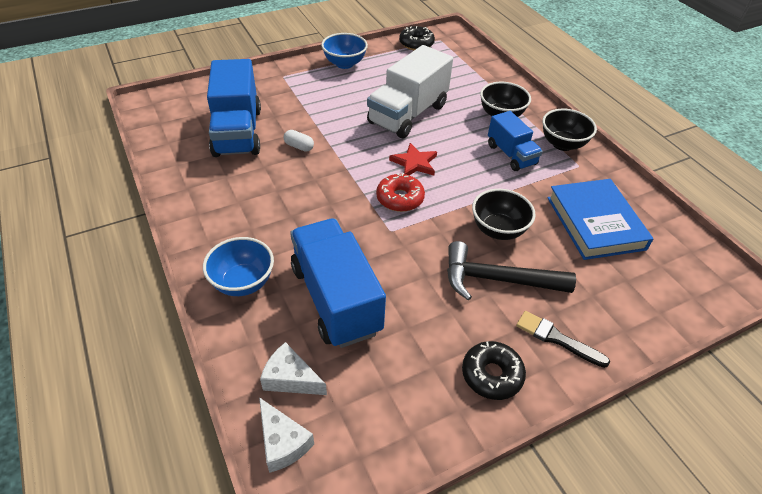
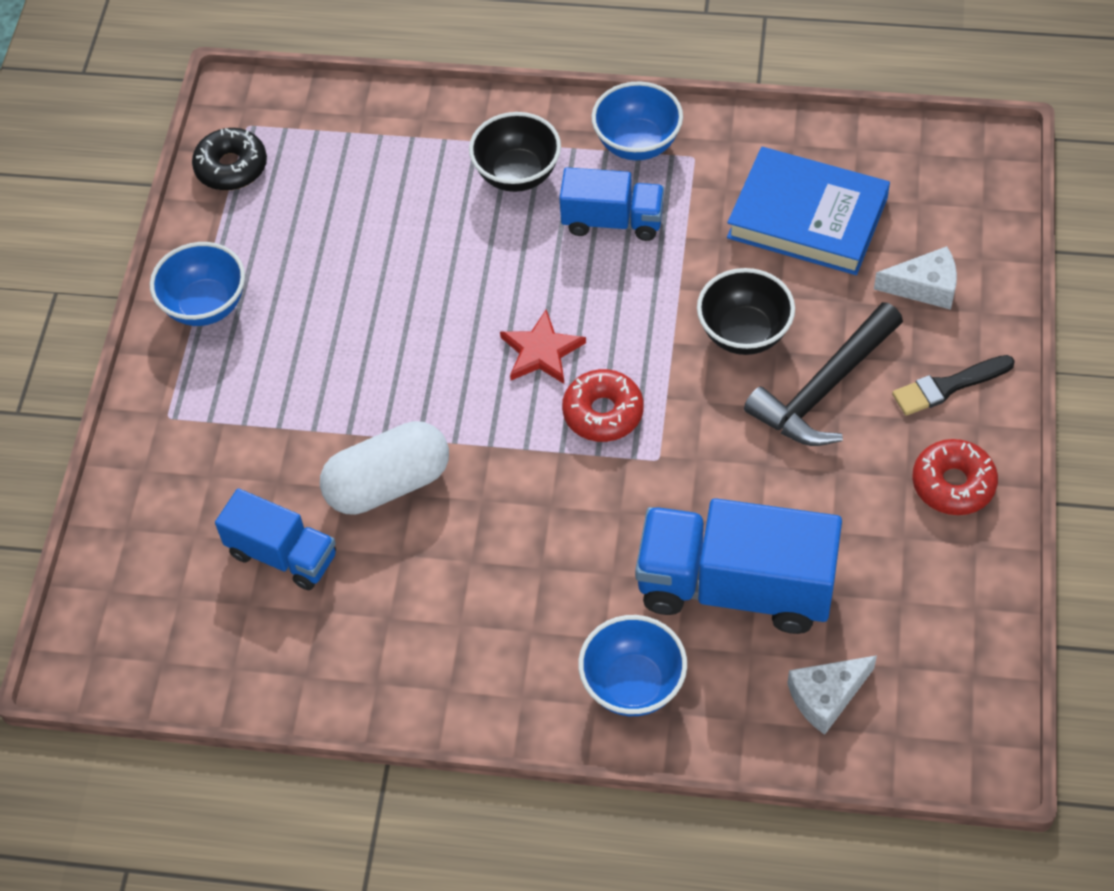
camera: 50 degrees left, 10 degrees up
blue truck [207,59,261,157] -> blue truck [215,488,336,590], size x0.59
white cheese [259,397,314,473] -> white cheese moved to [874,246,957,310]
white capsule [283,130,314,152] -> white capsule [320,421,449,515], size x2.17
white truck [367,45,453,138] -> none
black donut [462,341,526,400] -> red donut [912,439,998,515]
black bowl [542,109,597,151] -> blue bowl [591,81,683,160]

